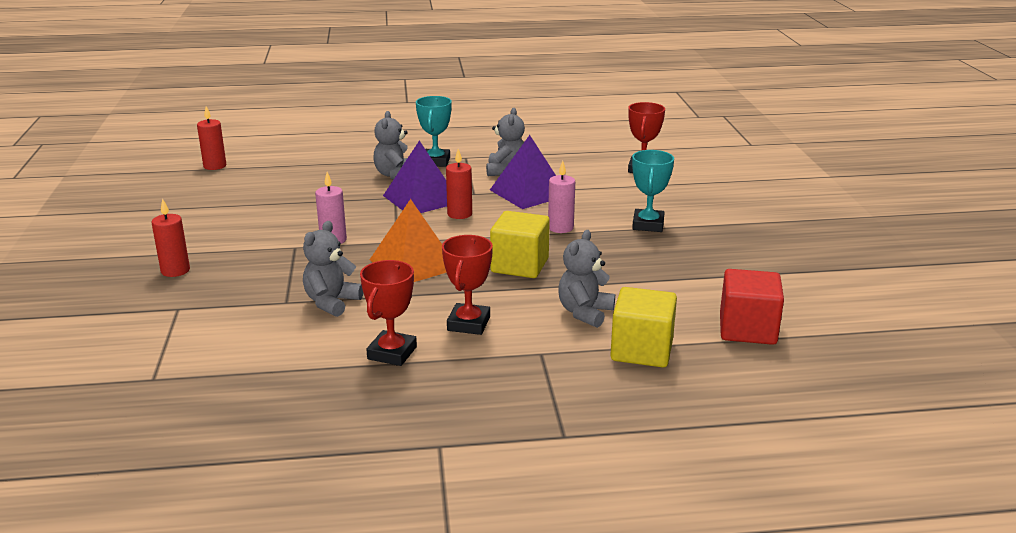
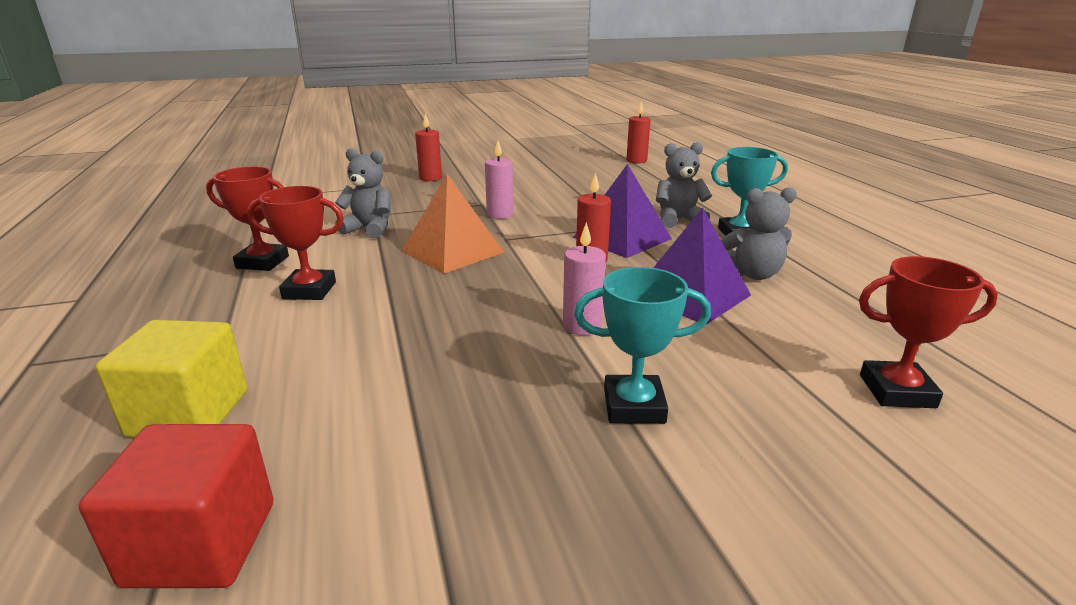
camera: 80 degrees right, 0 degrees up
yellow cube [490,211,550,278] -> none
grey teddy bear [558,230,615,328] -> none

